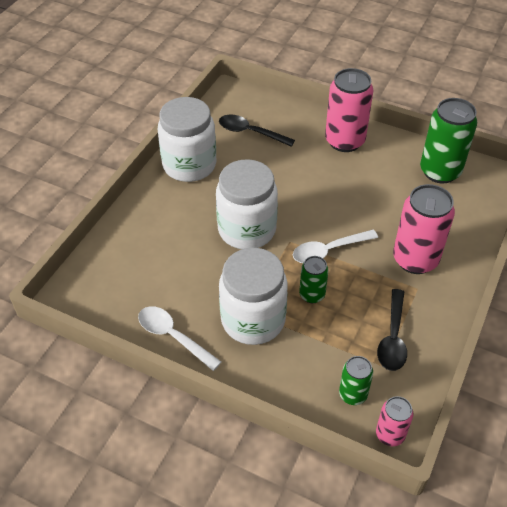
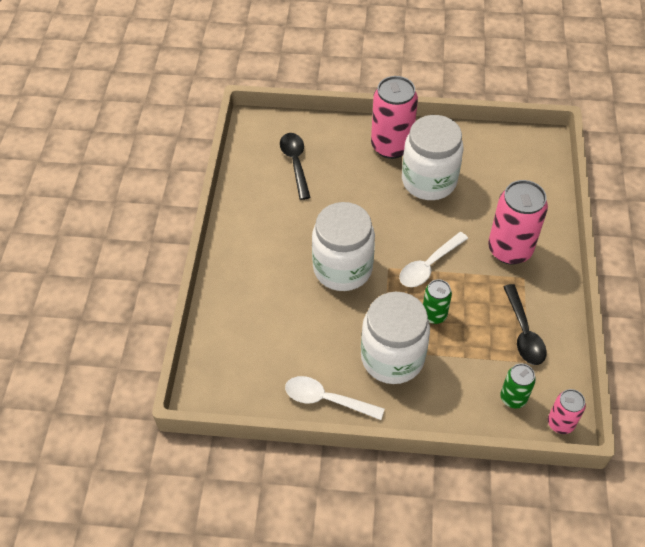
camera: 20 degrees left, 5 degrees up
white jar [158,97,216,182] -> white jar moved to [402,115,463,200]
black spoon [219,115,295,147] -> black spoon turned 75 degrees clockwise [280,133,311,200]
green can [420,98,477,184] -> none

